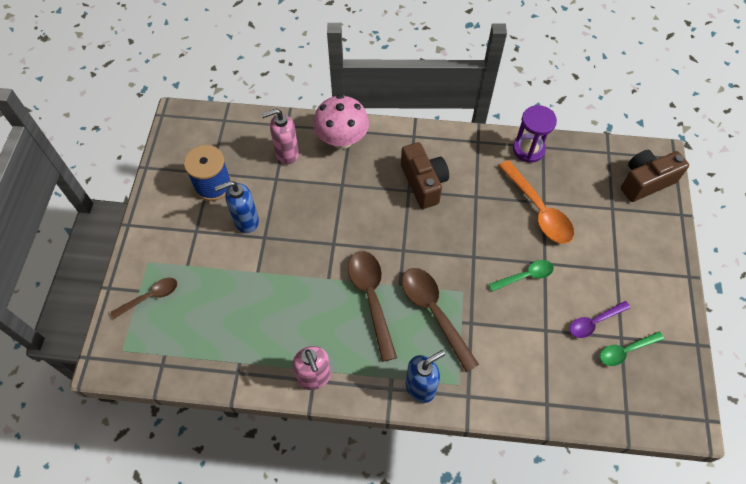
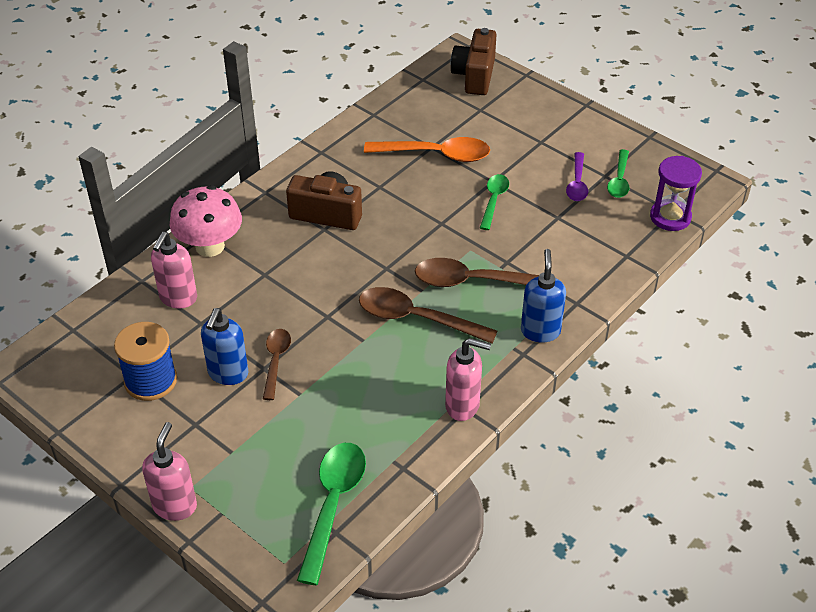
camera: 55 degrees left, 15 degrees down
brown spoon [111,277,177,319] -> brown spoon moved to [263,329,291,400]
purple hourglass [513,105,557,163] -> purple hourglass moved to [650,156,702,231]
none -> pink soap dispenser [142,422,197,521]
none -> green spoon [297,443,366,585]

